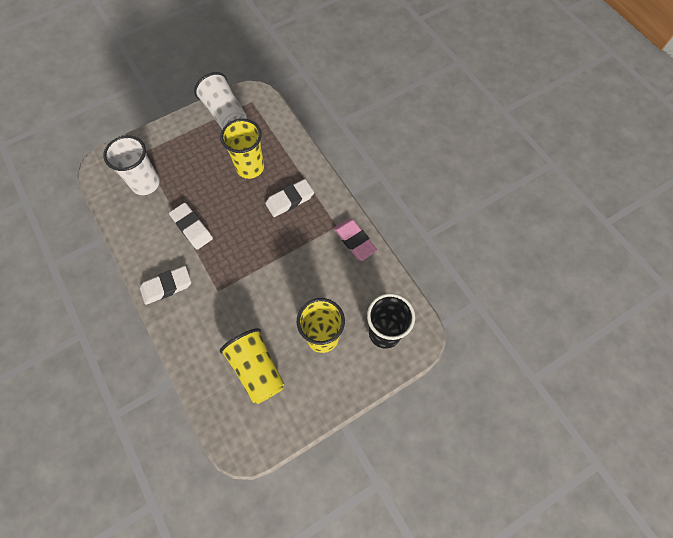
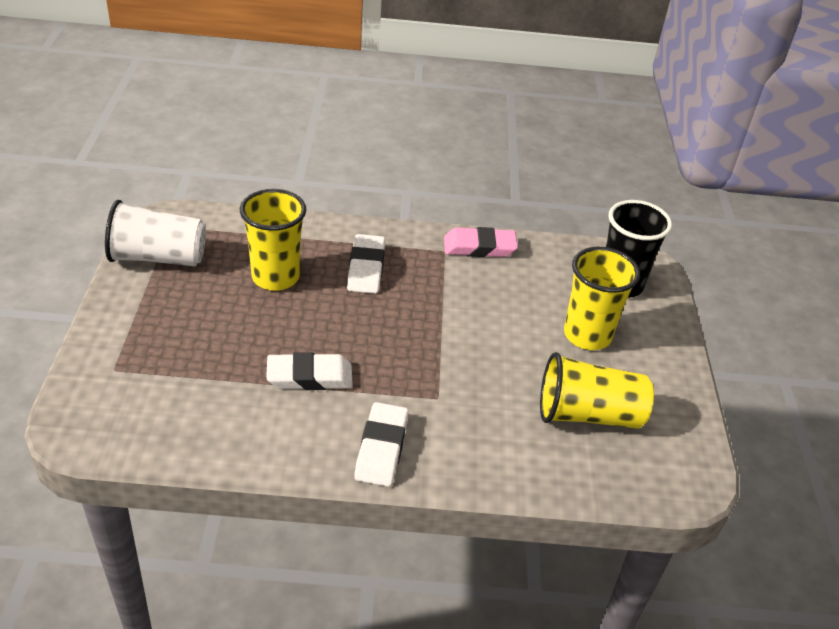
camera: 60 degrees left, 25 degrees down
white cup [103,135,160,195] -> none

